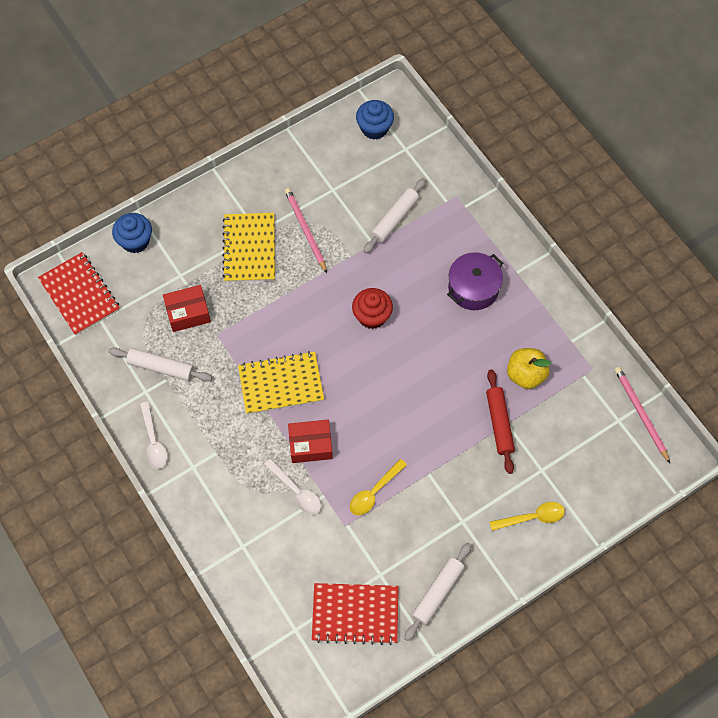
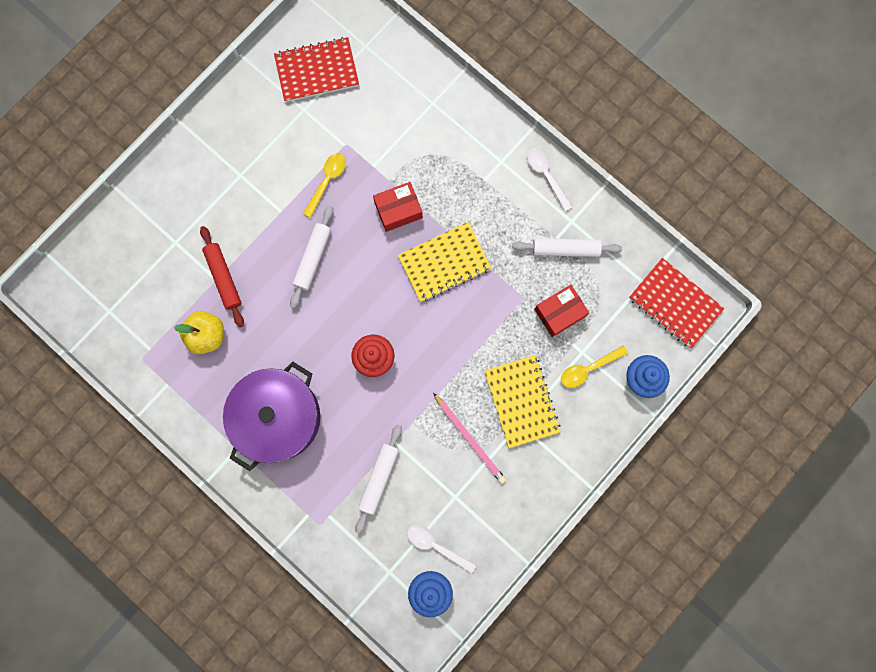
camera: 165 degrees right, 15 degrees up
white spoon [264,459,321,515] -> white spoon moved to [407,525,476,574]
white rolling pin [404,543,472,641] -> white rolling pin moved to [290,206,334,308]
purple pot [447,252,503,310] -> purple pot [223,361,320,471], size x1.58
yellow spoon [490,502,565,531] -> yellow spoon moved to [561,345,628,388]
pink pencil [615,367,670,463] -> none

